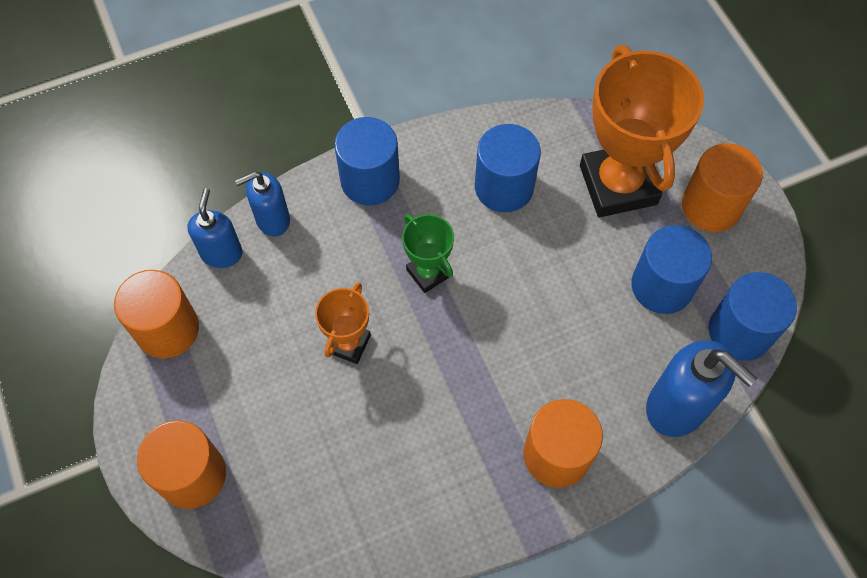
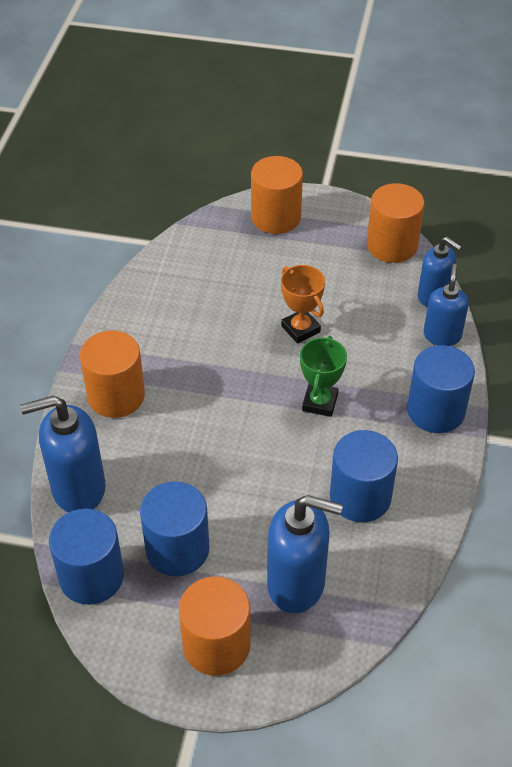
camera: 125 degrees right, 15 degrees down
green trophy [402,214,454,293] -> green trophy turned 75 degrees counterclockwise [300,336,347,417]
orange trophy [580,45,704,217] -> blue soap dispenser [267,495,343,613]

